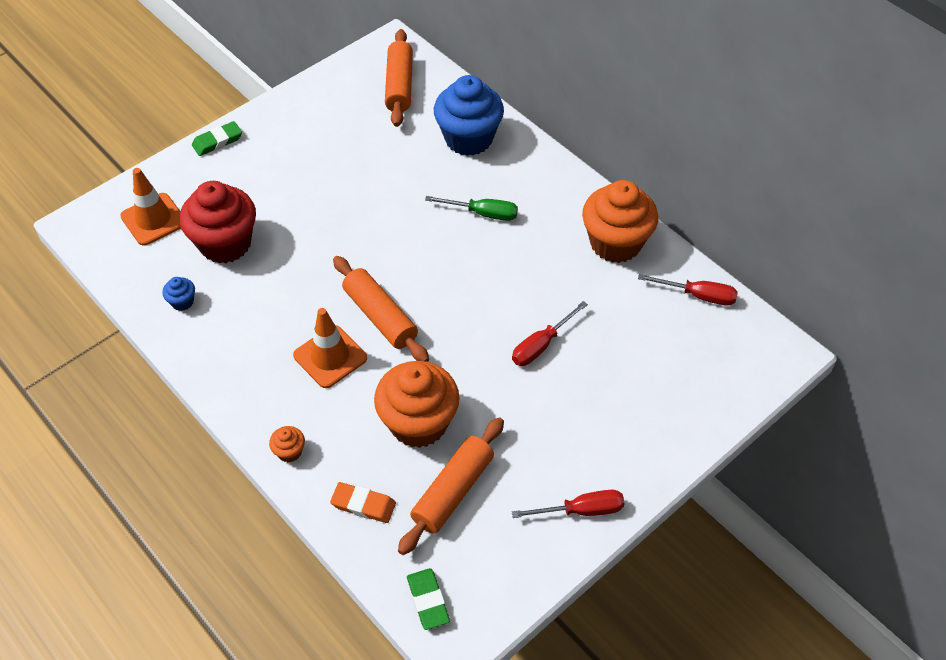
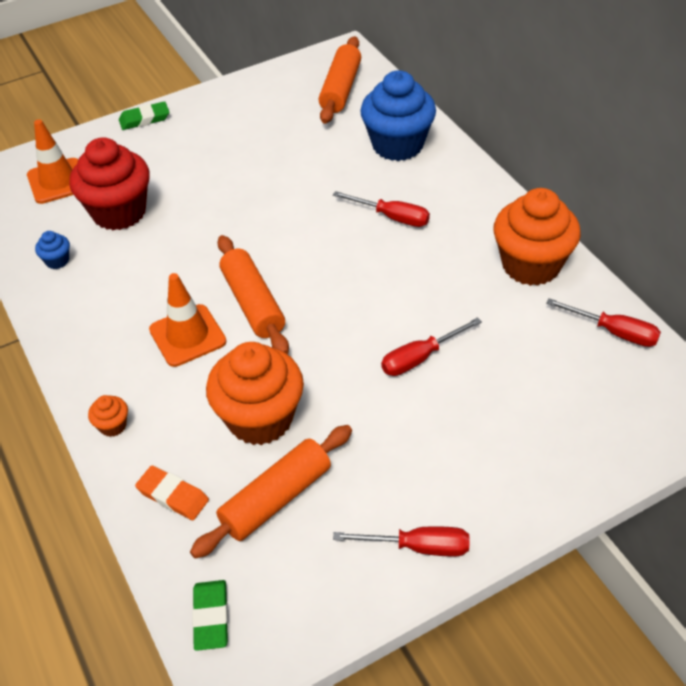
camera: 15 degrees right, 5 degrees down
green screwdriver [425,196,518,221] -> red screwdriver [333,191,430,227]

